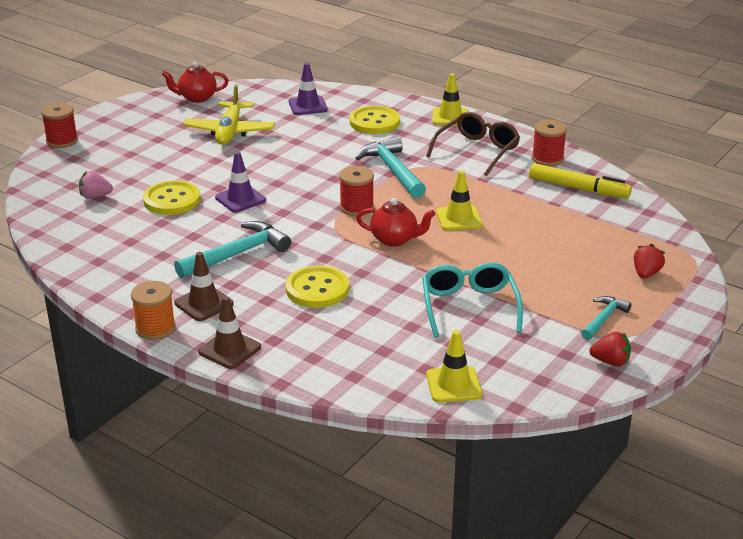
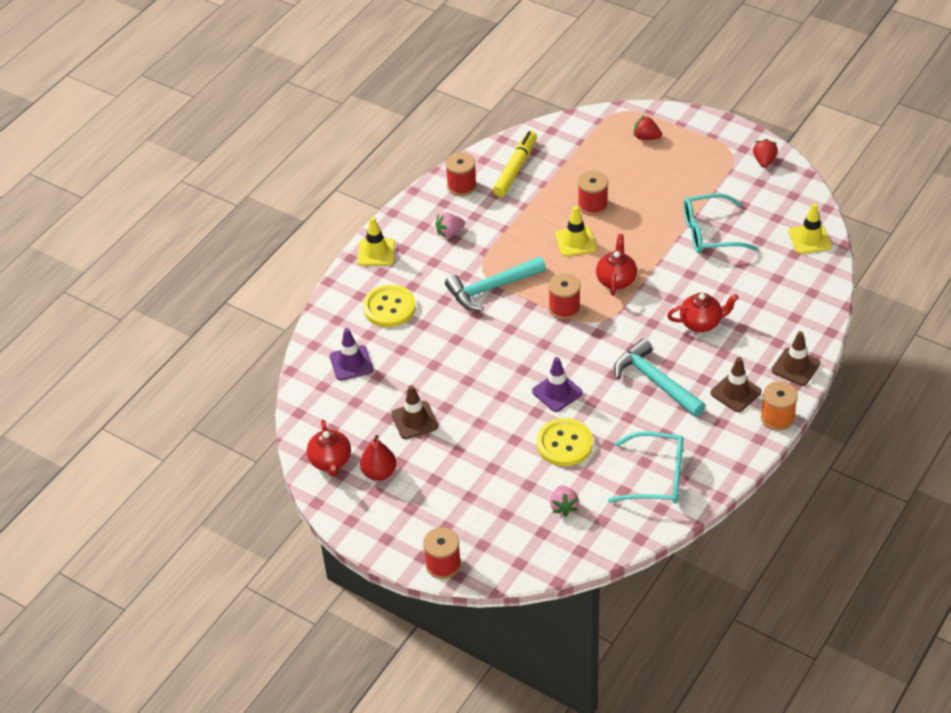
camera: 90 degrees left, 15 degrees up
yellow plane [183,84,275,145] -> brown traffic cone [391,385,438,439]
yellow button [286,266,349,308] -> red teapot [667,293,739,332]
brown glasses [426,112,520,176] -> pink strawberry [435,212,465,237]
turquoise hammer [581,296,632,340] -> none
none -> red pear [360,435,396,481]
none -> red spool [578,171,608,216]
none -> turquoise glasses [608,432,683,504]

